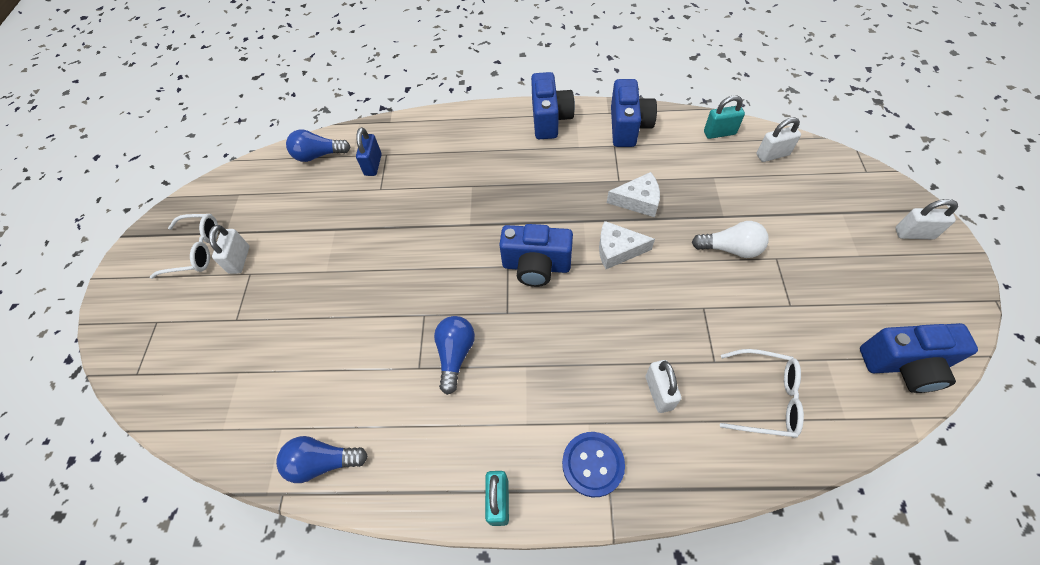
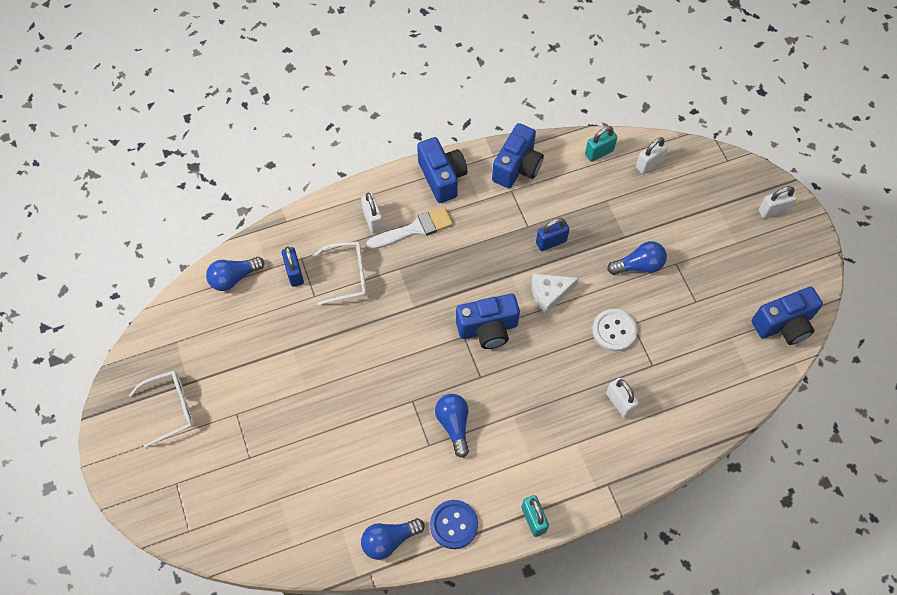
camera: 25 degrees left, 5 degrees up
white padlock [209,225,249,274] -> white padlock moved to [361,193,383,233]
blue button [562,432,625,497] -> blue button moved to [430,500,478,549]
white cheese [607,172,660,217] -> blue padlock [536,218,570,251]
blue camera [611,79,657,147] -> blue camera turned 45 degrees clockwise [492,123,544,188]
white light bulb [692,221,769,258] -> blue light bulb [607,241,667,275]
white glasses [720,349,804,438] -> white glasses moved to [312,242,367,305]
none -> white brush [366,207,453,250]
none -> white button [592,309,638,351]

